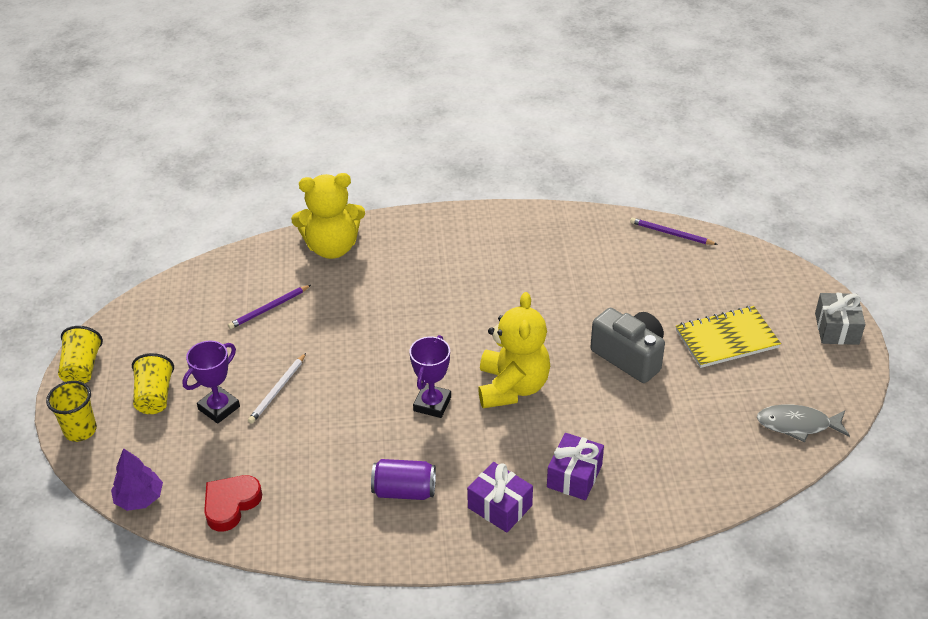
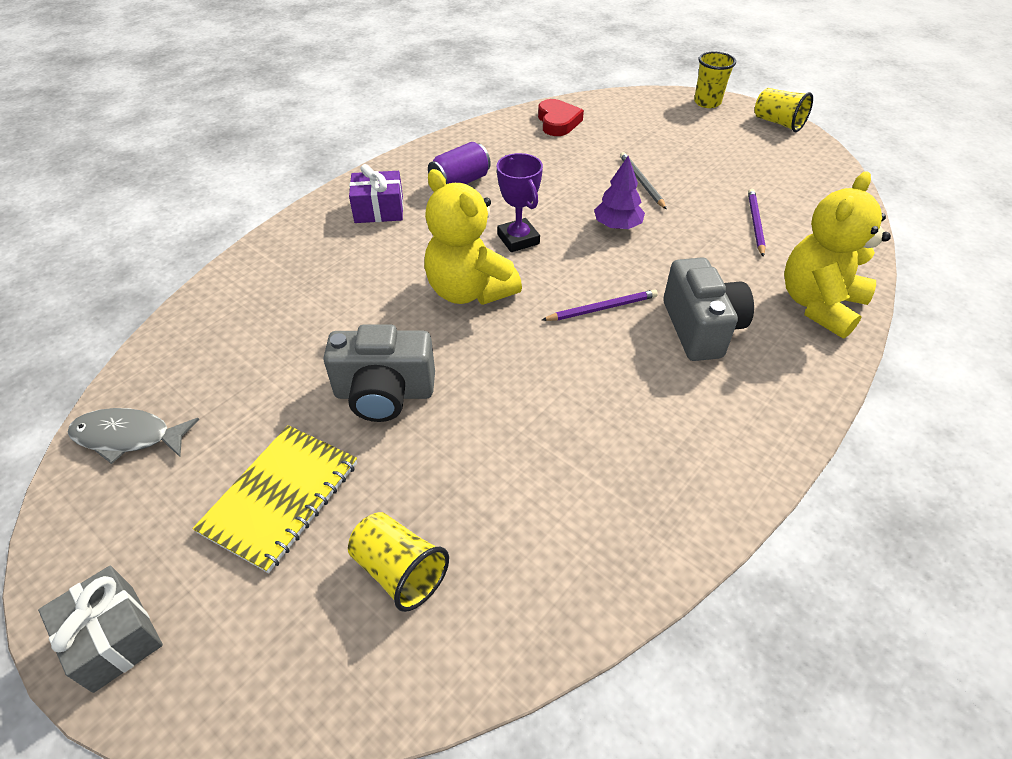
camera: 135 degrees right, 5 degrees up
purple tree [111,448,163,511] -> purple tree moved to [594,156,645,229]
yellow cup [132,353,174,414] -> yellow cup moved to [348,512,449,612]
purple trophy [182,341,240,424] -> none
white pencil [248,353,306,424] -> grey pencil [620,152,667,210]
purple gift [547,433,604,500] -> none
purple pencil [630,218,718,245] -> purple pencil moved to [542,289,658,321]
grey fish [757,404,850,442] -> grey fish turned 135 degrees counterclockwise [68,408,199,464]
none -> grey camera [664,257,754,361]

